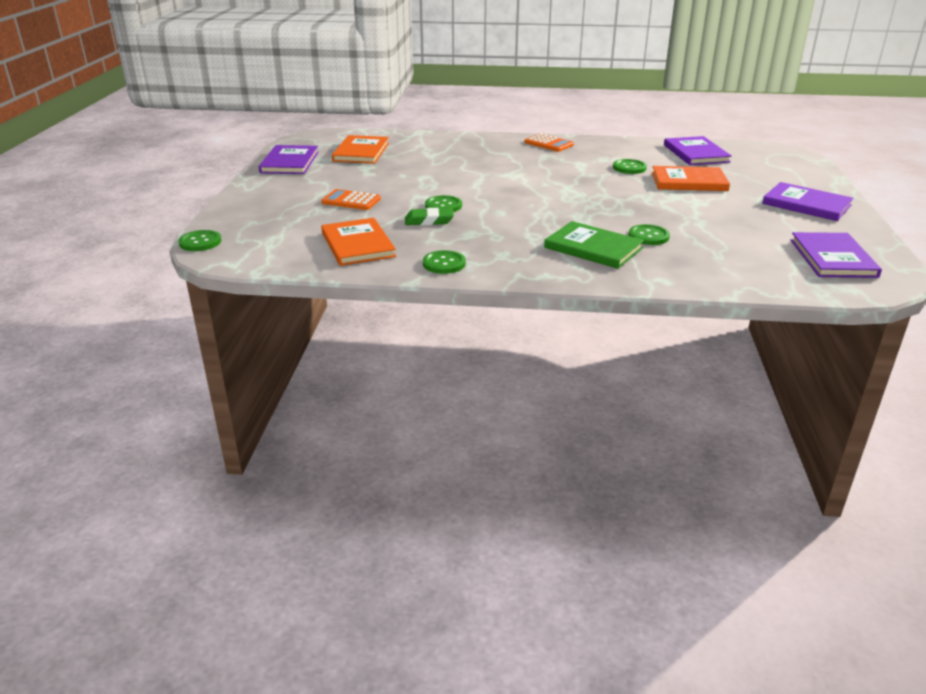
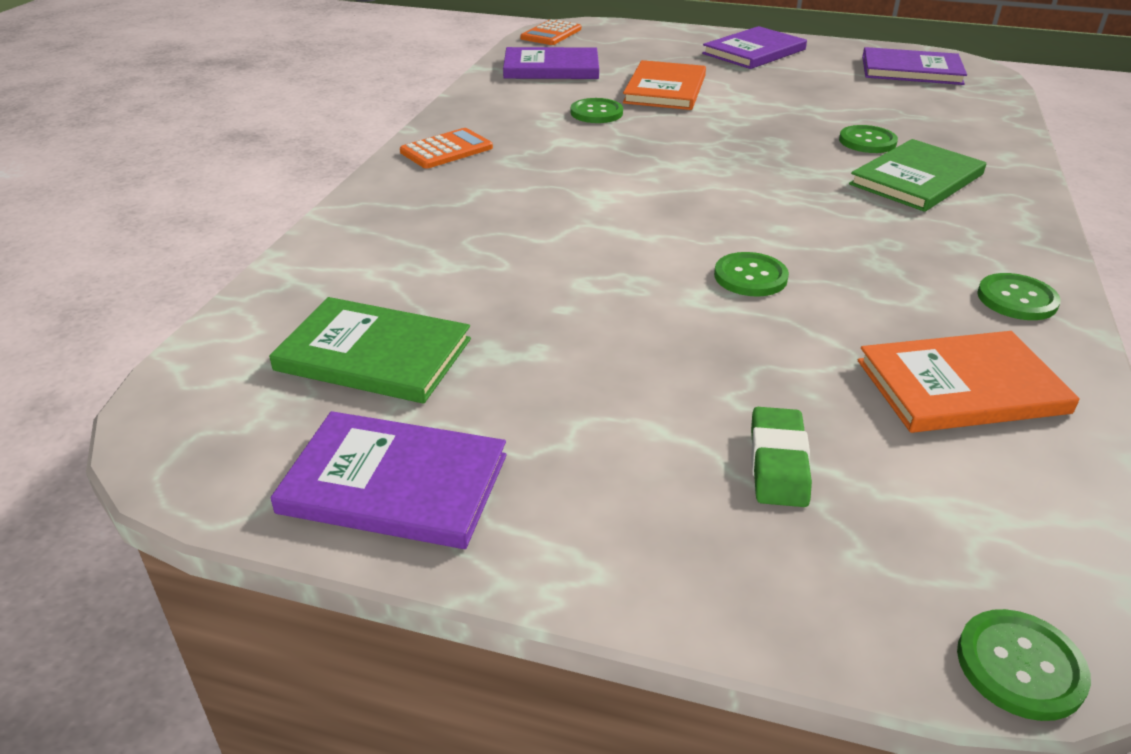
camera: 80 degrees left, 5 degrees up
orange calculator [322,189,381,210] -> orange calculator moved to [520,19,581,45]
orange book [332,135,389,164] -> green book [269,297,471,404]
green eraser [405,208,454,225] -> green eraser moved to [751,407,812,507]

